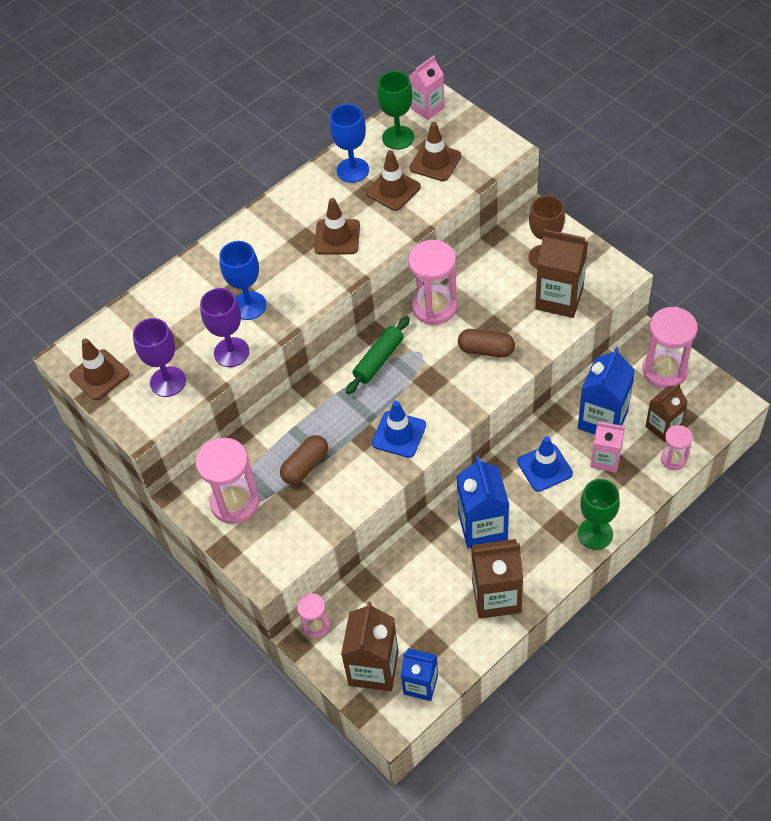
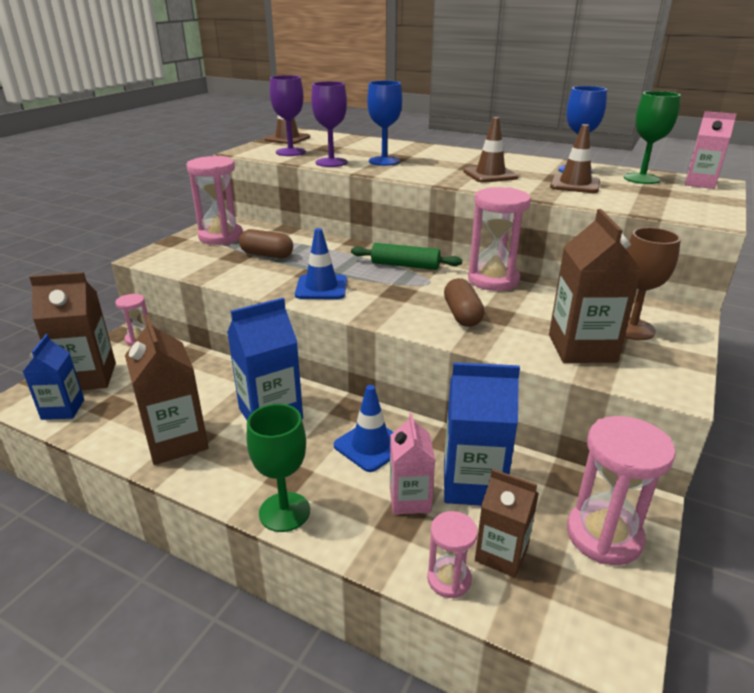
camera: 65 degrees right, 25 degrees down
brown traffic cone [410,122,461,181] -> none

